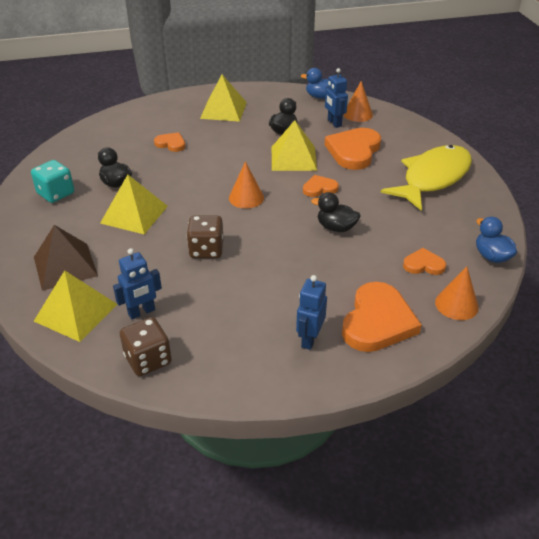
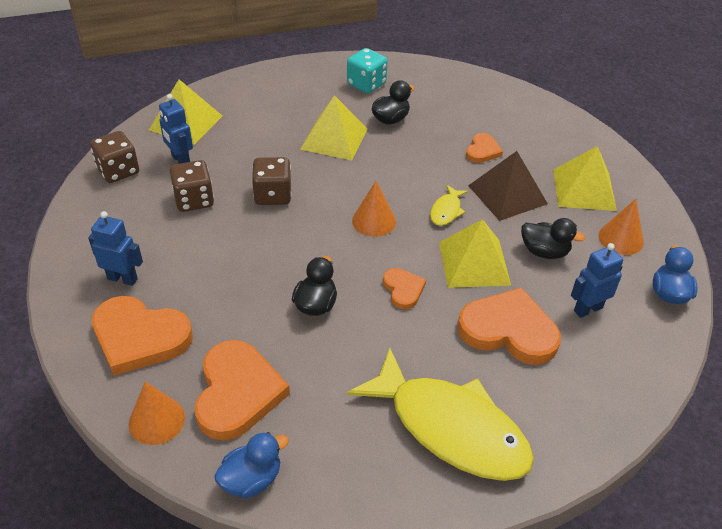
camera: 85 degrees right, 5 degrees up
brown pyramid [34,225,98,291] -> brown pyramid moved to [468,151,548,221]
orange cone [343,81,373,122] -> orange cone moved to [598,199,644,255]
orange heart [403,248,446,275] -> orange heart [195,340,290,441], size x1.93
none -> brown dice [170,160,214,212]
none -> yellow fish [430,185,468,226]

